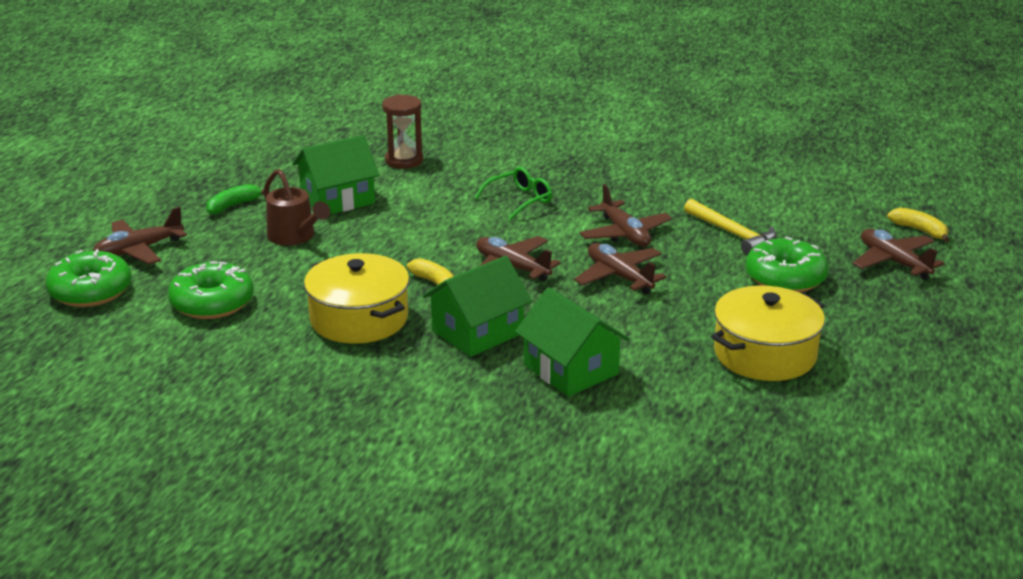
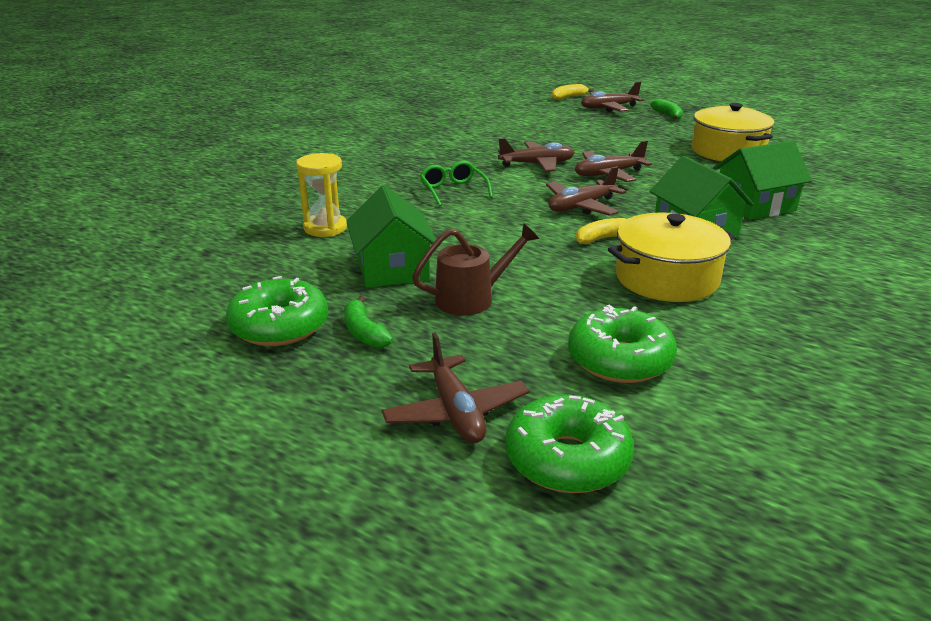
camera: 75 degrees left, 0 degrees up
brown hourglass [382,94,423,169] -> yellow hourglass [296,153,347,237]
yellow hammer [684,199,776,255] -> none
green donut [746,237,829,293] -> green donut moved to [226,276,328,346]
none -> green banana [650,99,683,120]

